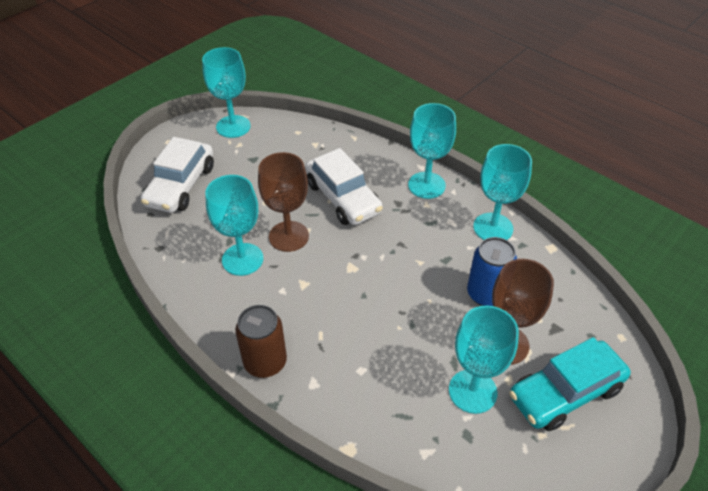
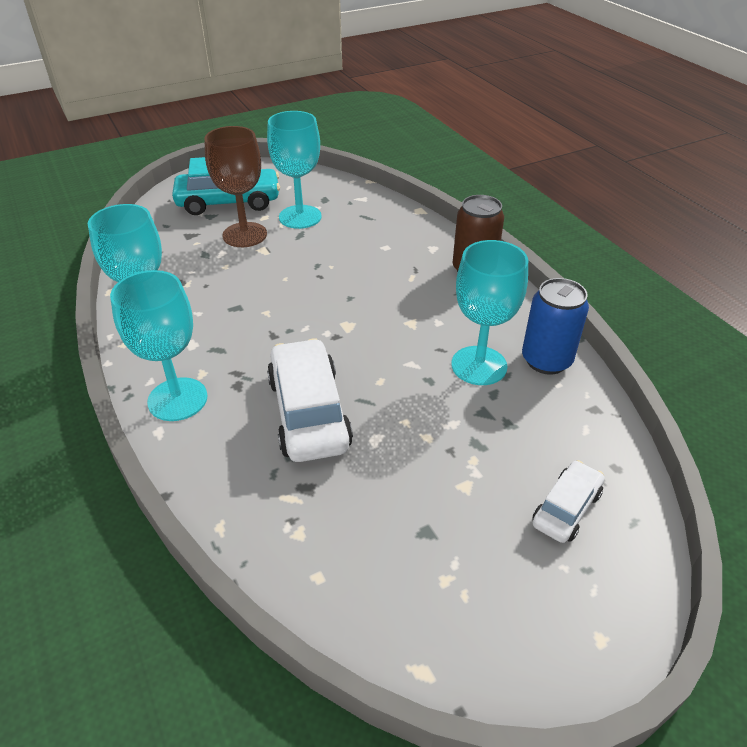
camera: 160 degrees left, 5 degrees down
white car [141,137,214,213] -> white car [532,460,605,543], size x0.56
turquoise goblet [202,47,251,138] -> none
brown goblet [258,152,309,252] -> none
blue can [467,237,517,306] -> blue can moved to [522,278,589,375]

